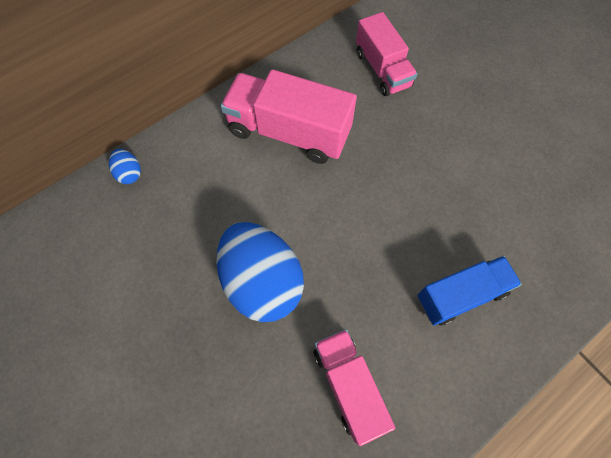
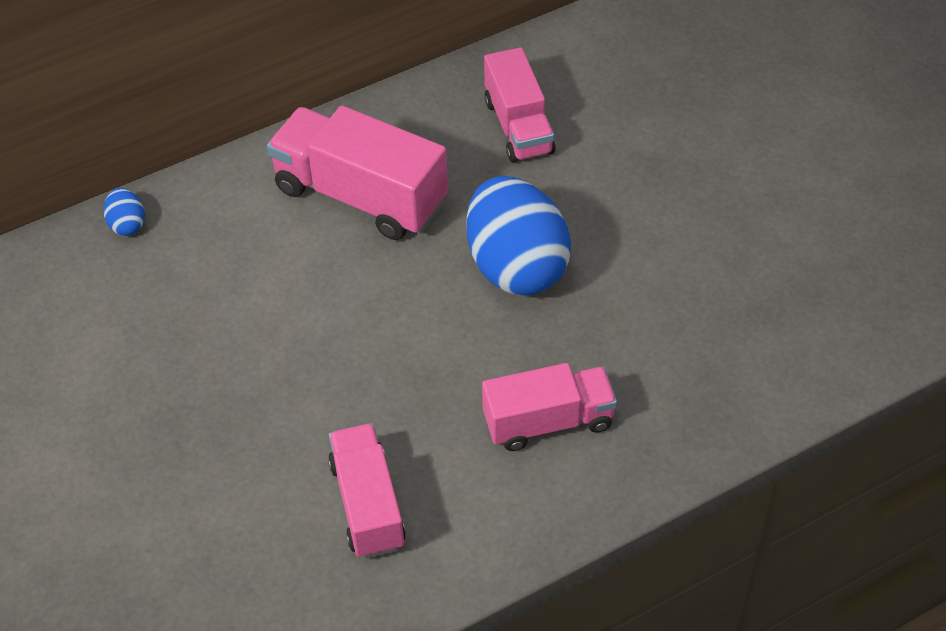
camera: 10 degrees right, 15 degrees down
blue egg [216,222,304,322] -> blue egg moved to [466,176,571,296]
blue truck [418,256,522,325] -> pink truck [482,363,617,451]

